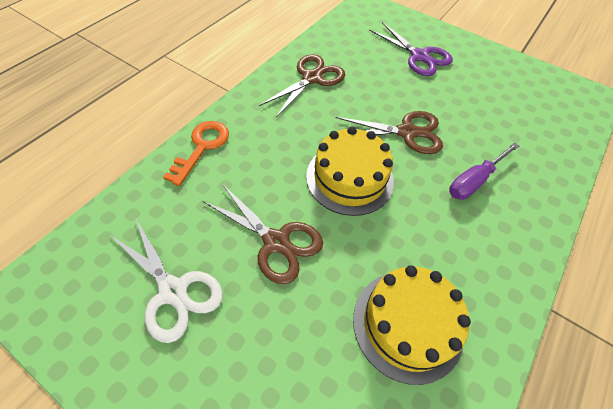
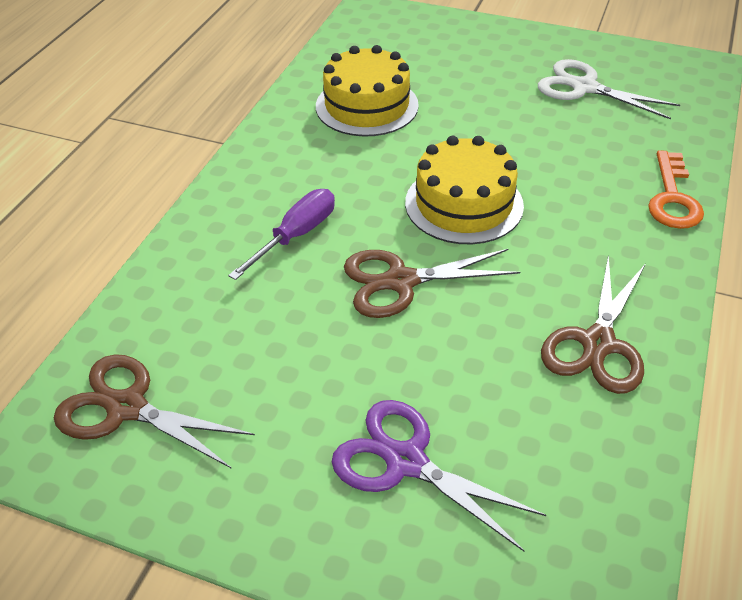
camera: 170 degrees right, 10 degrees down
brown scissors [203,184,323,284] -> brown scissors moved to [54,354,255,469]

